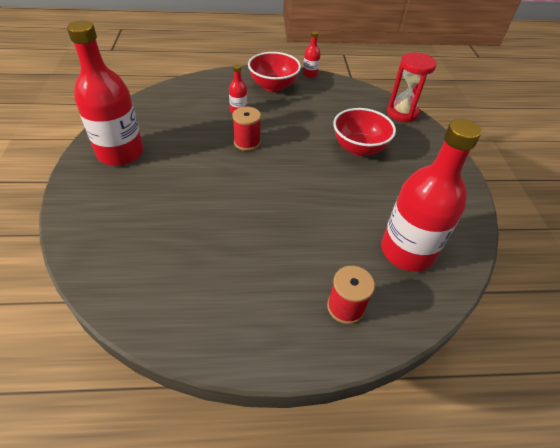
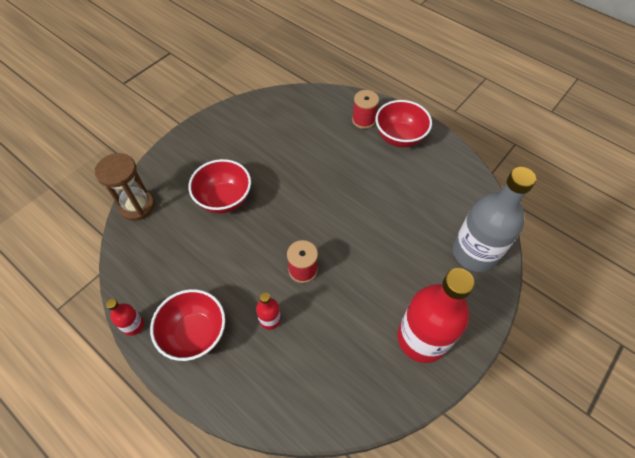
camera: 135 degrees left, 10 degrees up
red bottle [381,119,482,271] -> none
red hourglass [387,52,437,122] -> brown hourglass [95,153,155,221]
none -> red bowl [375,100,432,147]
none -> grey bottle [453,167,536,272]

